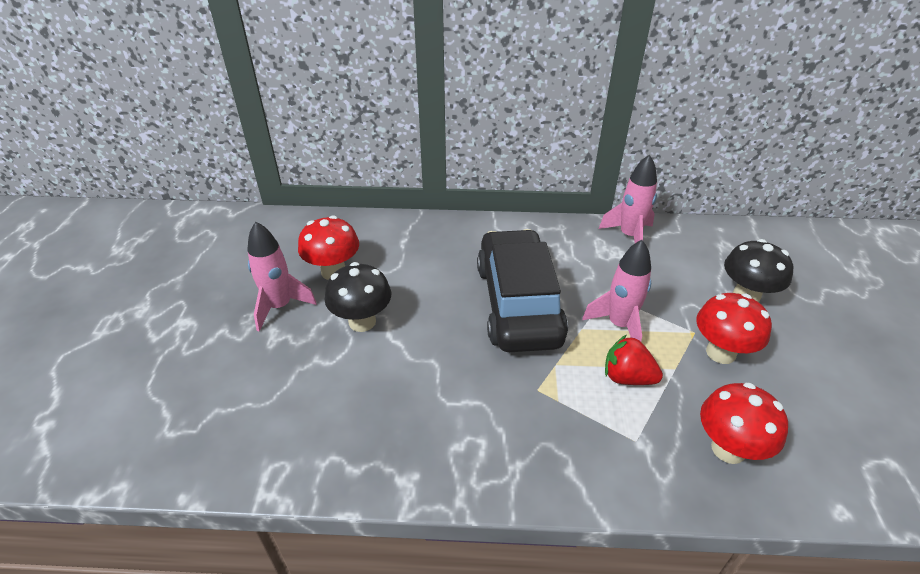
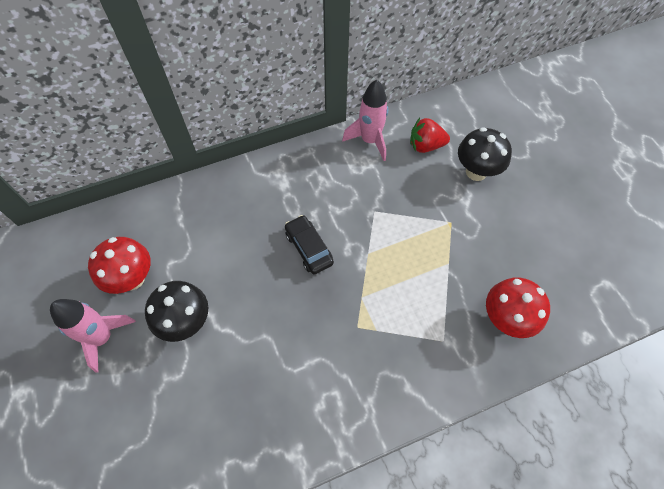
camera: 25 degrees left, 20 degrees up
black car [477,229,568,352] -> black car [285,215,334,275], size x0.46
pink rocket [582,240,651,342] -> none
red strawberry [605,335,663,385] -> red strawberry moved to [410,118,450,153]
red mushroom [696,293,772,364] -> none

